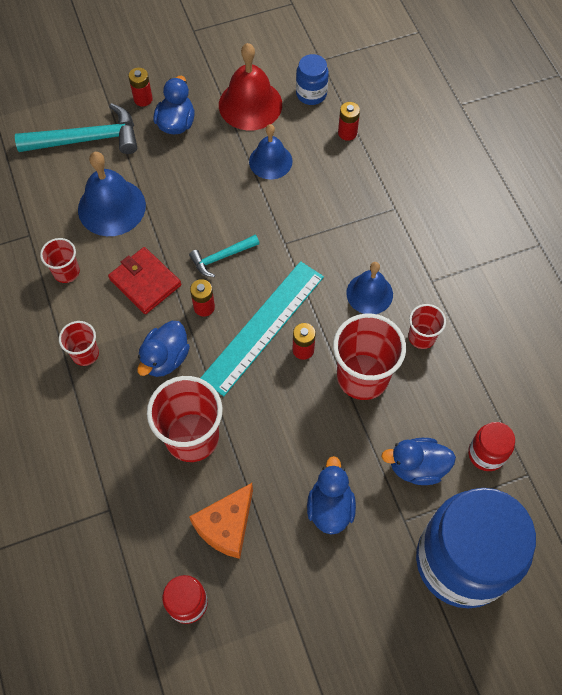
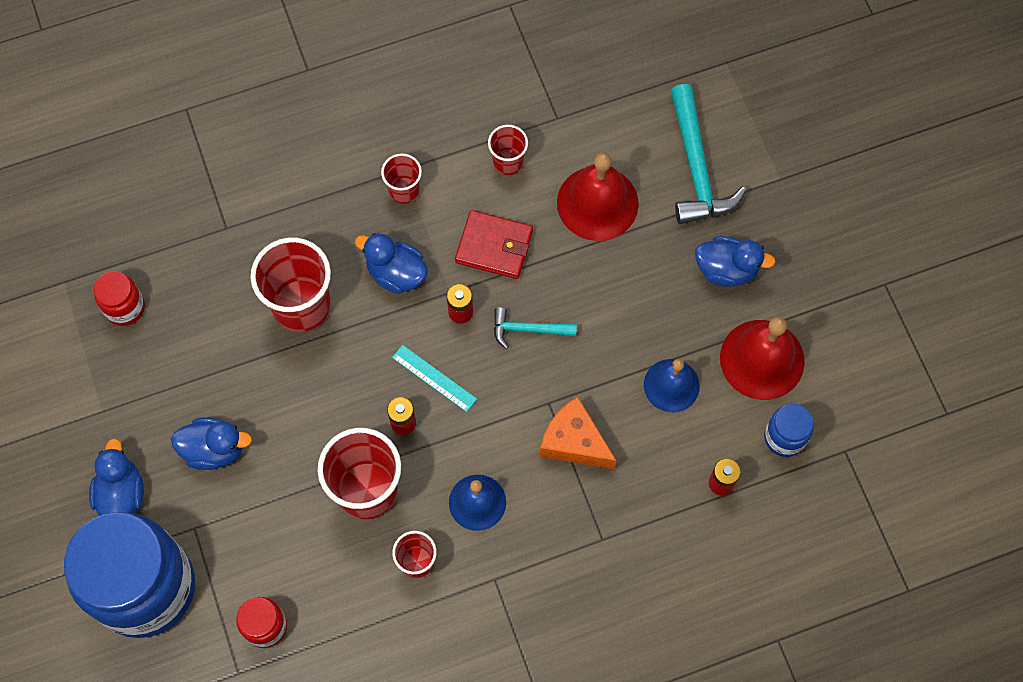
camera: 90 degrees right, 5 degrees up
blue bell [78,152,146,236] -> red bell [557,152,639,241]
red wallet [108,247,181,314] -> red wallet turned 60 degrees clockwise [455,210,533,279]
red battery [128,68,153,107] -> none
turquoise hammer [189,235,260,277] -> turquoise hammer turned 60 degrees counterclockwise [494,308,577,349]
orange cheese [189,483,253,559] -> orange cheese moved to [540,397,616,469]
turquoise ruler [200,261,324,396] -> turquoise ruler [392,345,477,412], size x0.49
blue duck [381,438,456,485] -> blue duck moved to [89,438,144,516]

